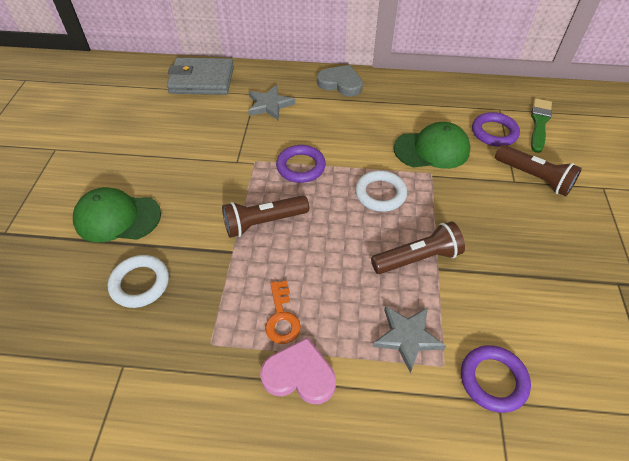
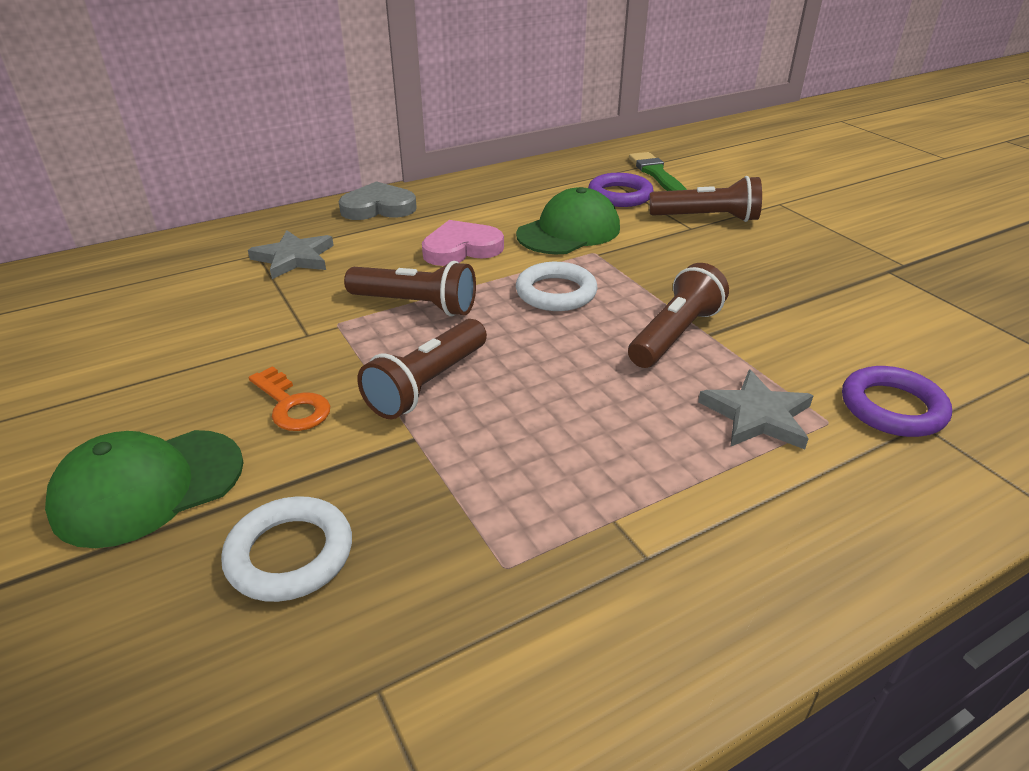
camera: 35 degrees left, 15 degrees down
grey wallet [167,57,234,95] -> none
pink heart [260,337,336,404] -> pink heart moved to [422,220,504,266]
orange key [265,281,301,344] -> orange key moved to [249,366,330,431]
purple ring [276,145,326,183] -> brown flashlight [344,261,476,316]

